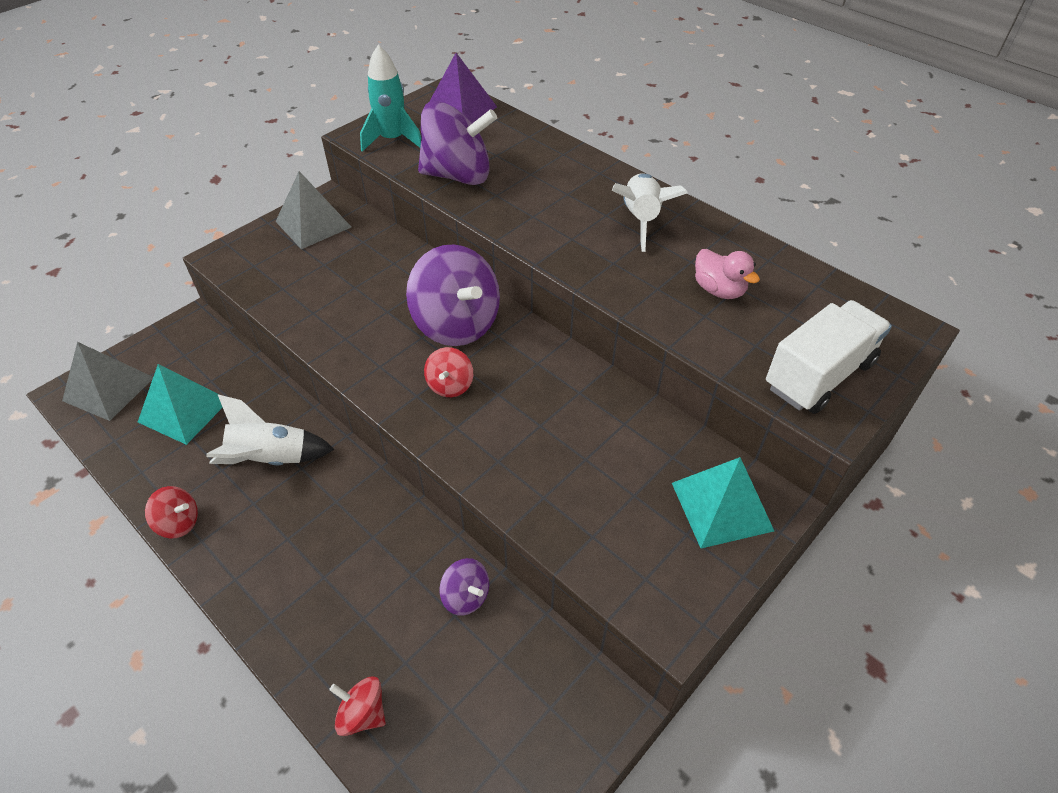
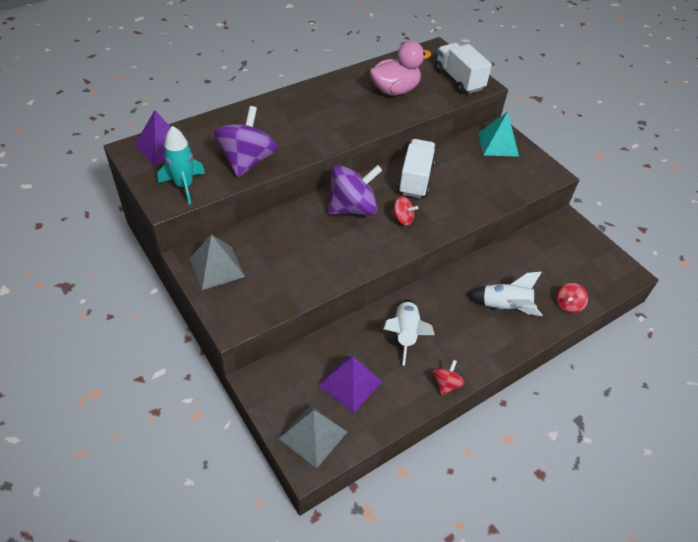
camera: 80 degrees left, 0 degrees up
turquoise pyramid [138,364,223,445] -> purple pyramid [318,356,382,413]
purple spinning top [439,558,489,616] -> none
white rocket [612,173,688,252] -> white rocket moved to [467,271,543,316]
pink duck [695,249,760,299] -> pink duck [369,41,431,95], size x1.72
none -> white truck [398,139,435,198]

